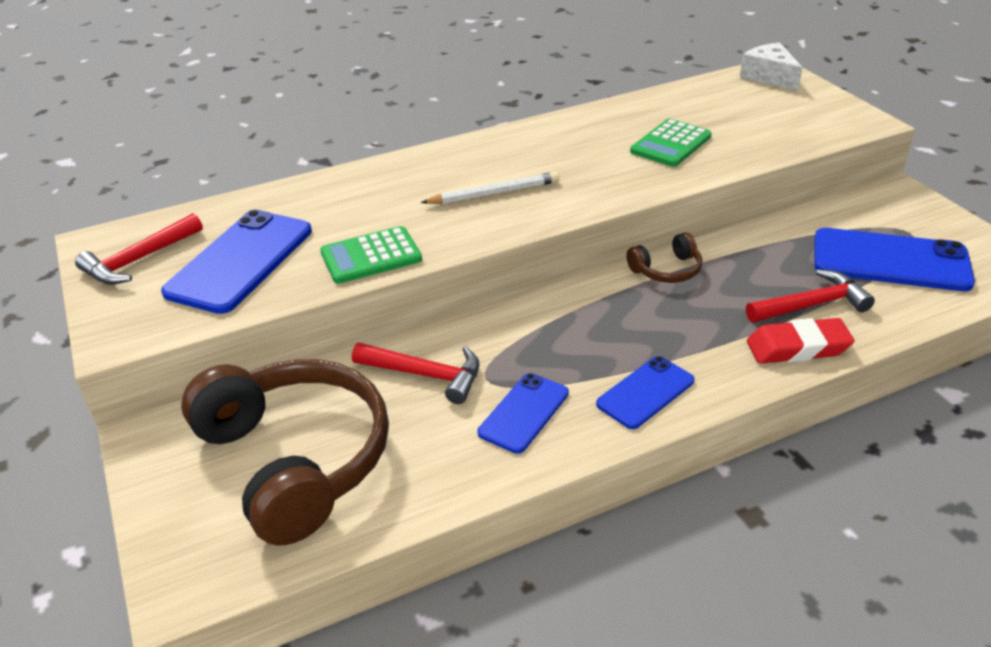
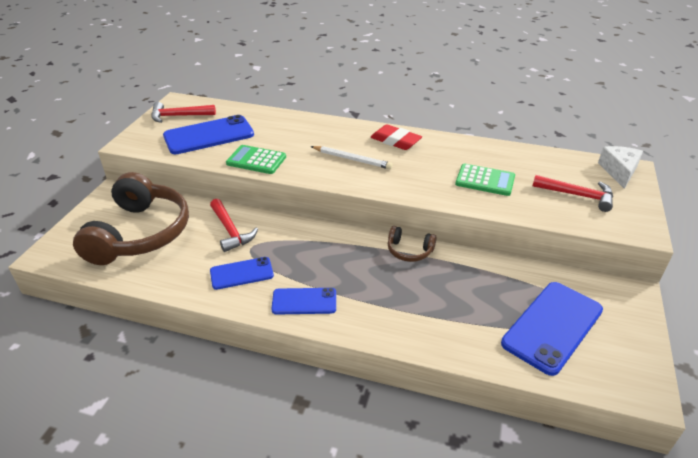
camera: 40 degrees right, 0 degrees up
green calculator [630,119,712,167] -> green calculator turned 150 degrees counterclockwise [455,164,515,196]
red hammer [746,269,875,322] -> red hammer moved to [533,175,613,212]
red eraser [747,318,854,364] -> red eraser moved to [370,124,422,150]
blue phone [814,228,975,291] -> blue phone turned 75 degrees clockwise [501,282,603,376]

